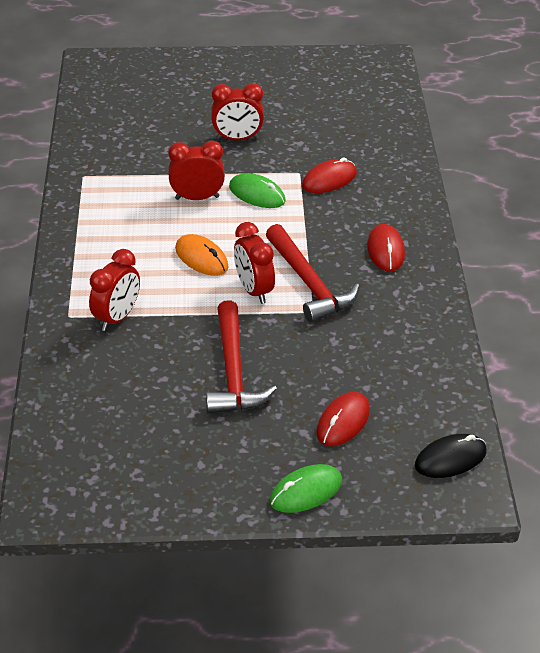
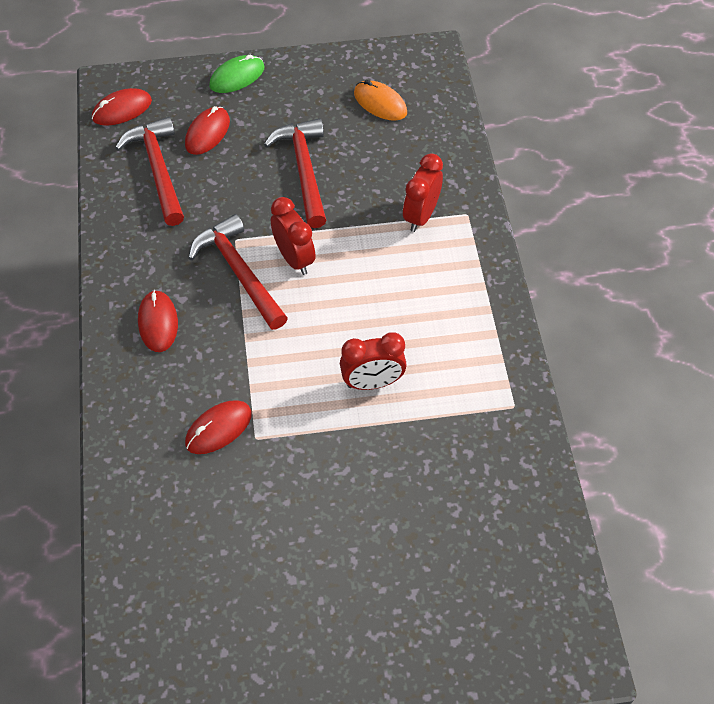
camera: 175 degrees right, 15 degrees up
orange mouse [175,234,229,276] -> orange mouse moved to [354,80,407,121]
red clock [211,83,264,140] -> none
green mouse [229,173,286,208] -> none
black mouse [415,434,487,478] -> red mouse [92,88,152,126]
none -> red hammer [115,117,184,226]

